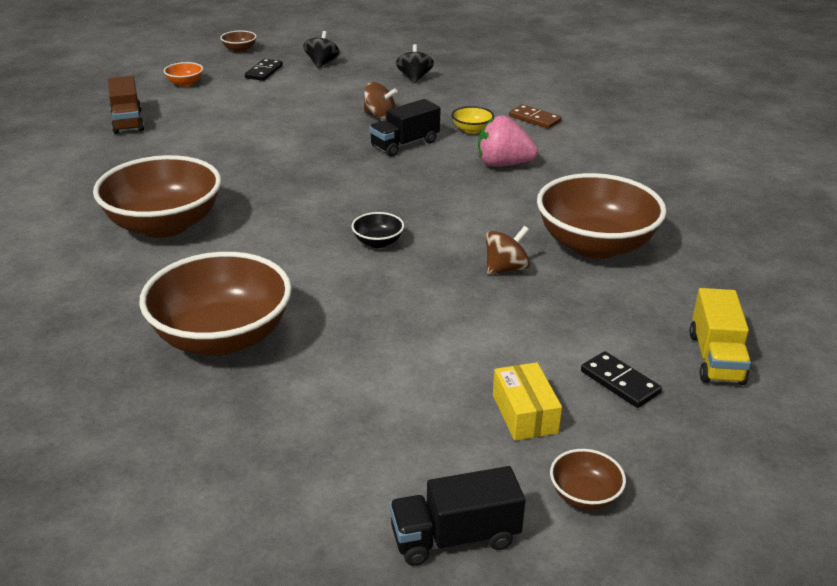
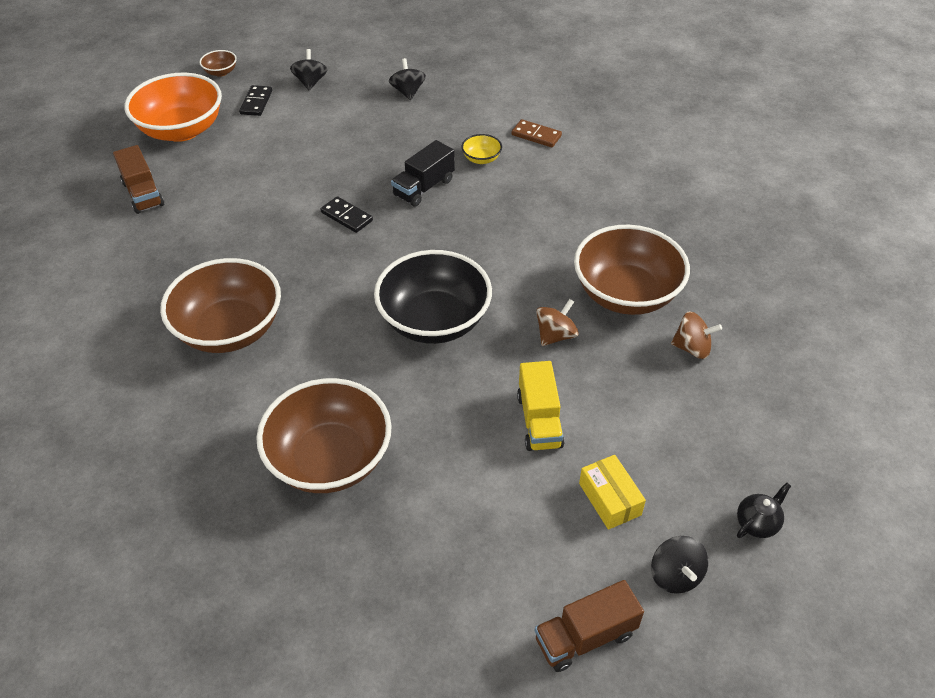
camera: 10 degrees left, 15 degrees up
orange bowl [164,62,203,87] -> orange bowl [124,73,222,142], size x2.38
black bowl [351,212,404,248] -> black bowl [374,250,492,344], size x2.38
brown spinning top [363,82,398,120] -> brown spinning top moved to [671,311,722,359]
black truck [389,466,525,566] -> brown truck [535,580,644,672]
pink strawberry [478,116,538,167] -> none
brown bowl [550,449,626,510] -> black spinning top [651,536,708,594]
black domino [581,351,662,408] -> black domino moved to [321,196,373,233]
yellow truck [689,288,751,385] -> yellow truck moved to [517,361,564,451]
none -> black teapot [737,483,791,538]

